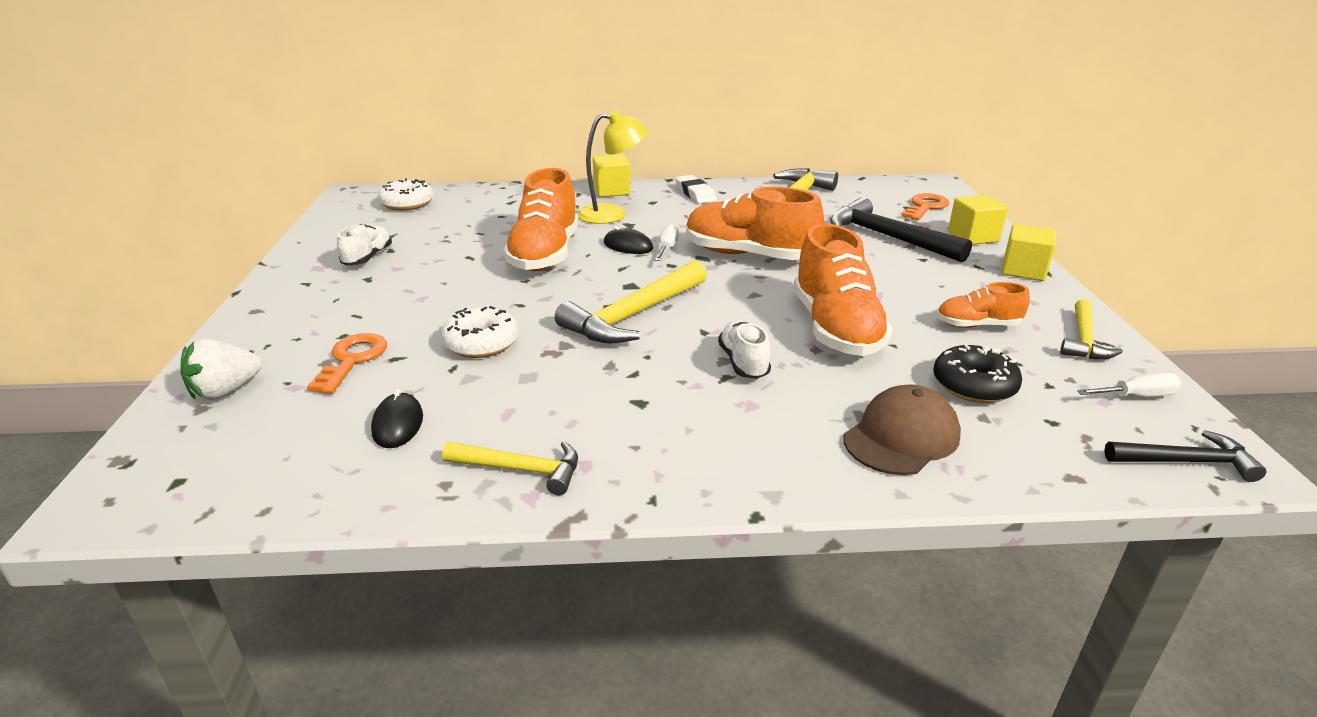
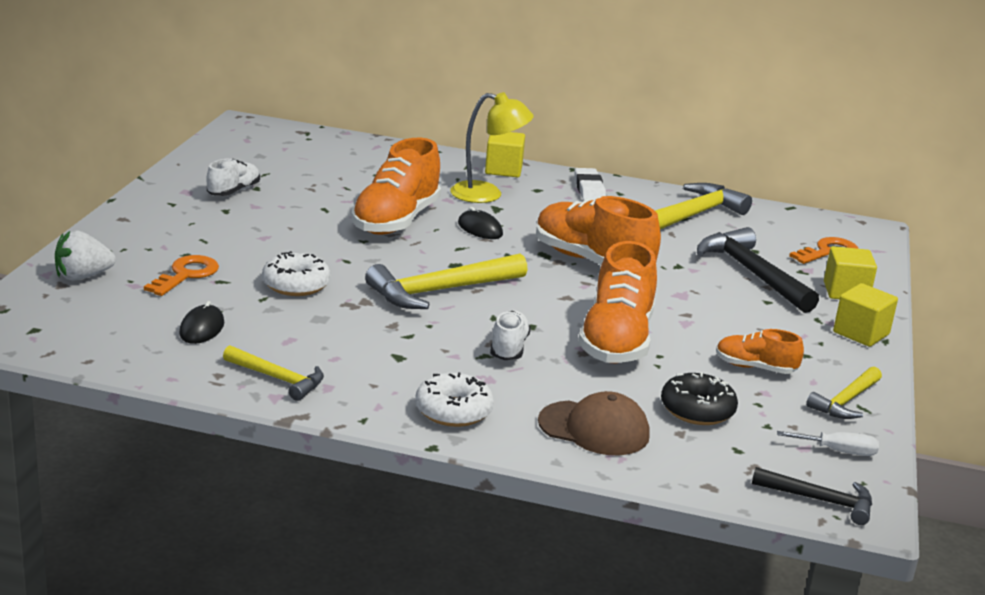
camera: 15 degrees right, 5 degrees down
white donut [378,179,434,211] -> white donut moved to [415,372,494,427]
white screwdriver [655,224,679,261] -> none
brown cap [844,384,961,475] -> brown cap turned 45 degrees clockwise [538,391,650,455]

